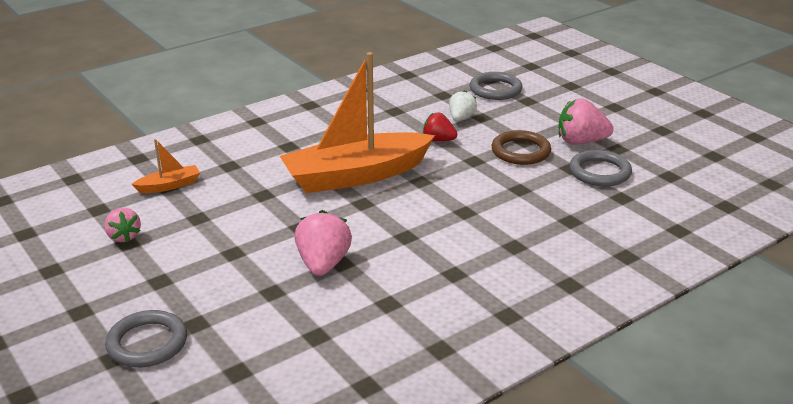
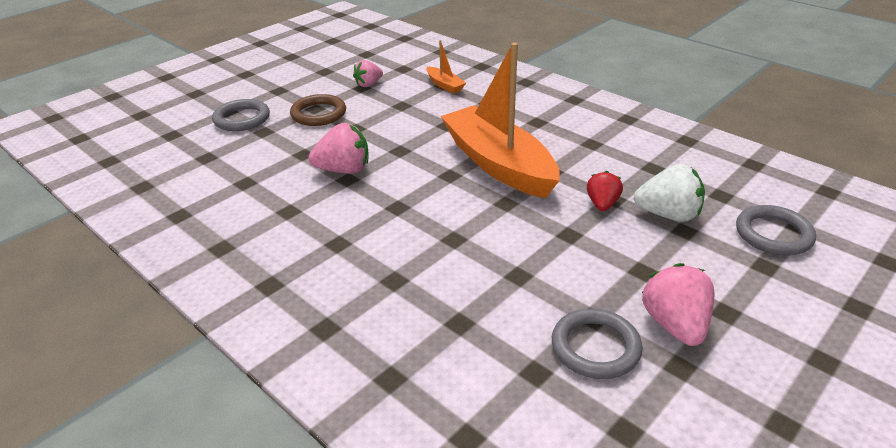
camera: 80 degrees right, 5 degrees up
white strawberry [449,90,477,121] -> white strawberry [634,164,705,222], size x1.56
brown ring [492,130,551,165] -> brown ring moved to [290,94,346,126]

